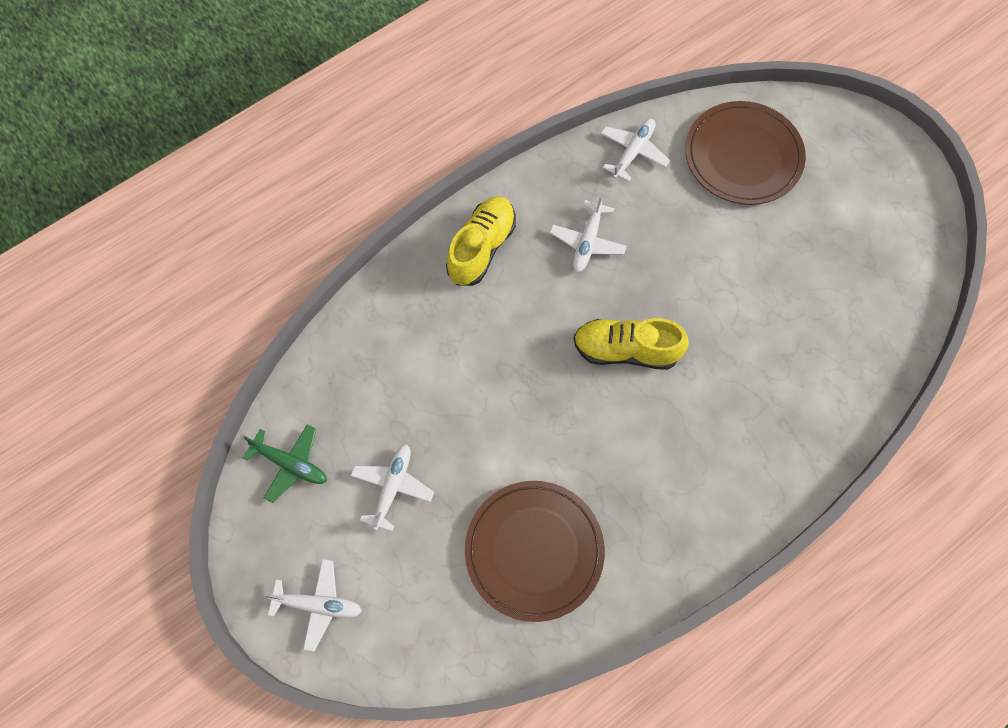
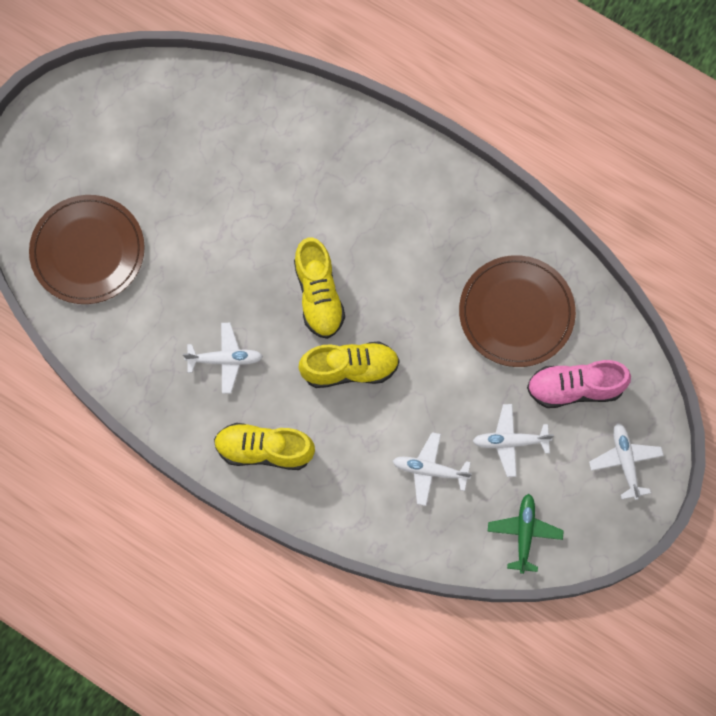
camera: 110 degrees left, 5 degrees up
white plane [600,119,670,182] -> white plane moved to [393,432,472,506]
none -> yellow shoe [299,341,400,388]
none -> pink shoe [527,360,631,408]

